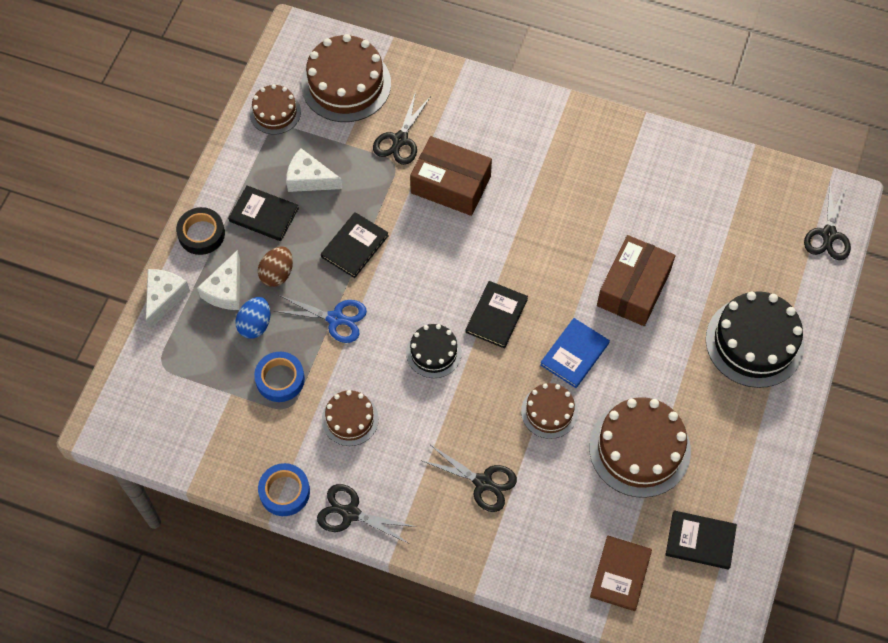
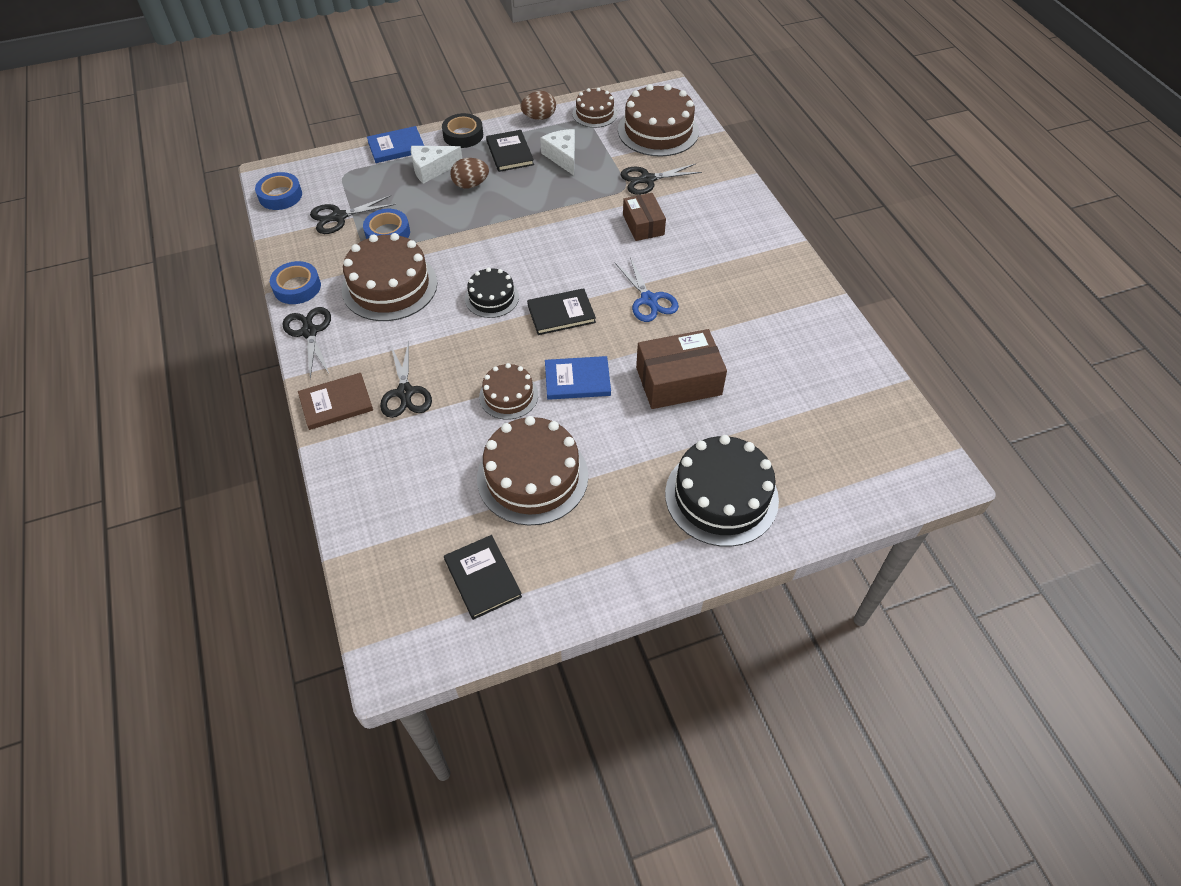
camera: 50 degrees right, 10 degrees down
white cheese [146,269,190,329] -> blue book [367,126,424,163]
blue egg [235,297,270,339] -> none
blue scissors [274,295,367,343] -> blue scissors moved to [615,257,679,322]
black book [321,212,389,278] -> none
brown cake [322,390,379,446] -> brown cake [342,233,437,321], size x1.77
brown box [410,136,492,216] -> brown box [623,193,666,241], size x0.64
brown book [590,535,652,611] -> brown book moved to [298,373,373,430]
black scissors [804,185,851,260] -> black scissors moved to [310,195,396,234]
none -> blue tape [255,172,302,210]
none -> brown egg [520,91,556,120]

